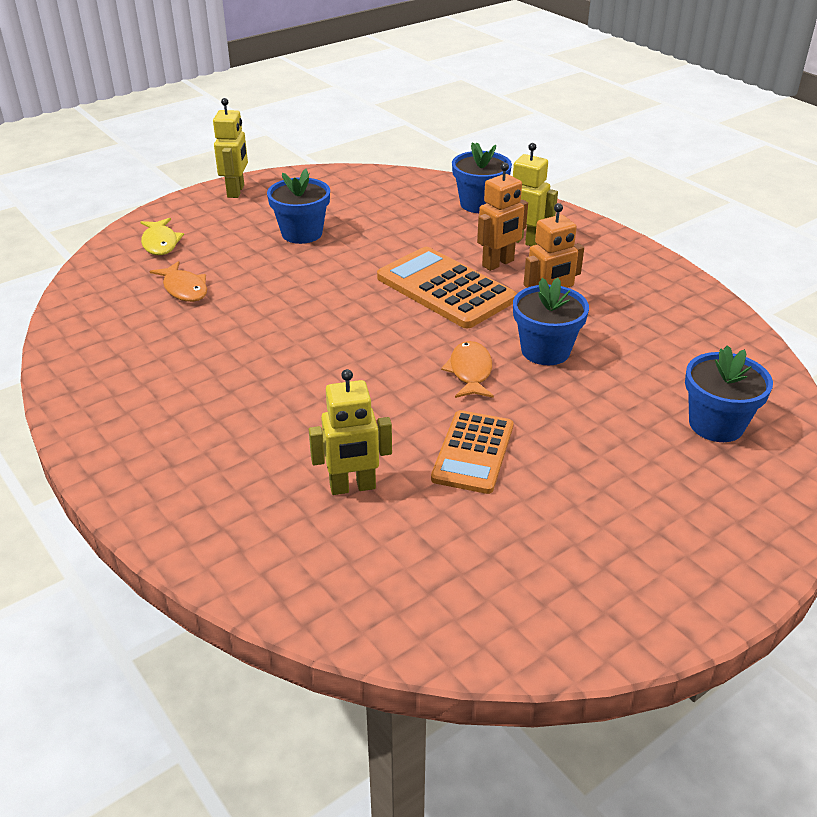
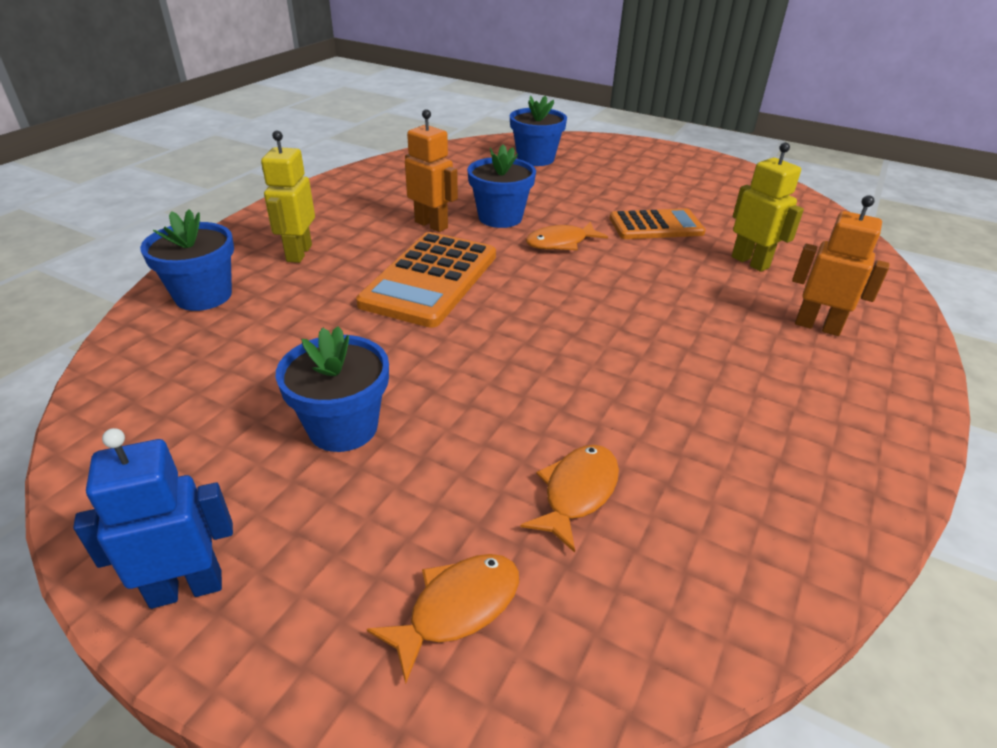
camera: 115 degrees left, 0 degrees up
yellow fish [140,218,184,255] -> orange fish [367,554,519,684]
yellow robot [213,98,248,198] -> blue robot [73,428,233,609]
orange robot [477,163,528,271] -> orange robot moved to [792,195,889,336]

